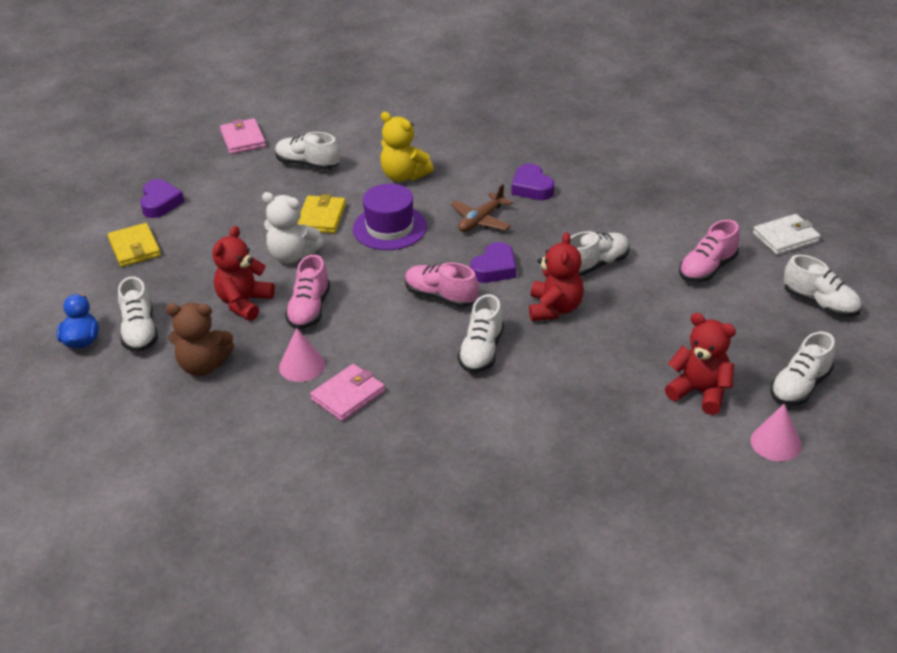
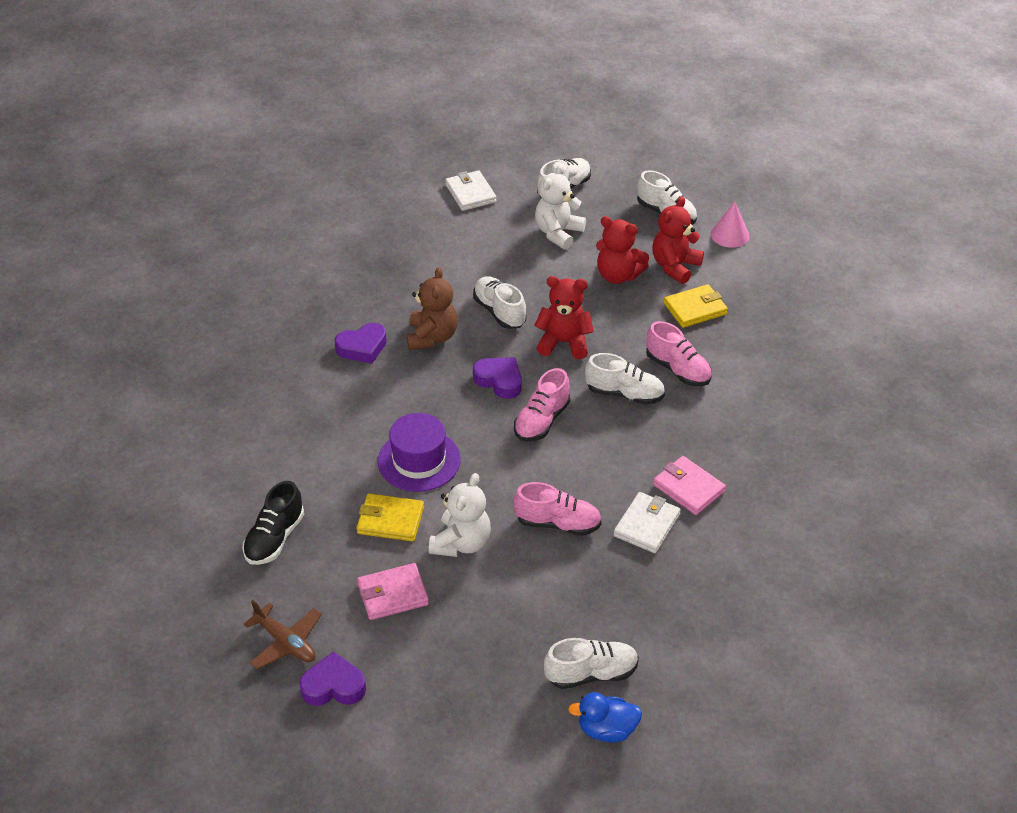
camera: 90 degrees left, 5 degrees up
yellow wallet [108,223,161,267] -> yellow wallet moved to [664,284,728,328]
brown teddy bear [166,303,234,376] -> brown teddy bear moved to [407,267,458,350]
red teddy bear [212,226,275,321] -> red teddy bear moved to [596,216,649,284]
pink wallet [220,118,266,154] -> pink wallet moved to [357,563,429,620]
white shoe [275,132,340,170] -> black shoe [242,481,304,565]
pink cone [279,328,325,382] -> white wallet [614,492,681,553]
yellow teddy bear [380,112,434,182] -> none
brown plane [450,184,513,232] -> brown plane moved to [244,600,322,669]
pink shoe [679,220,740,282] -> pink shoe moved to [646,321,712,386]
none -> white teddy bear [535,164,586,250]

